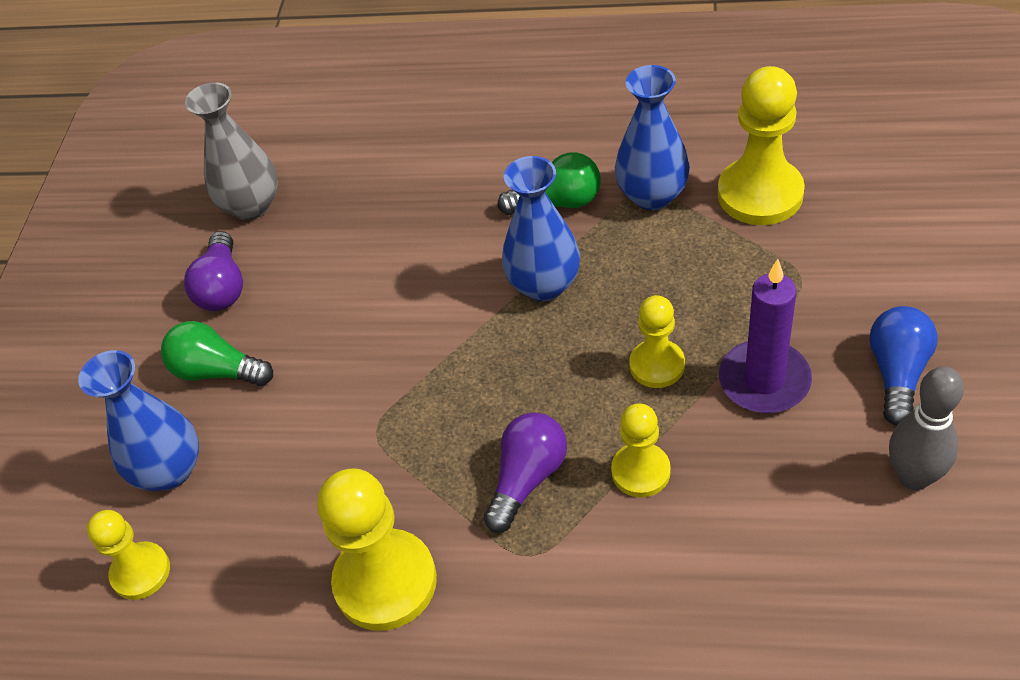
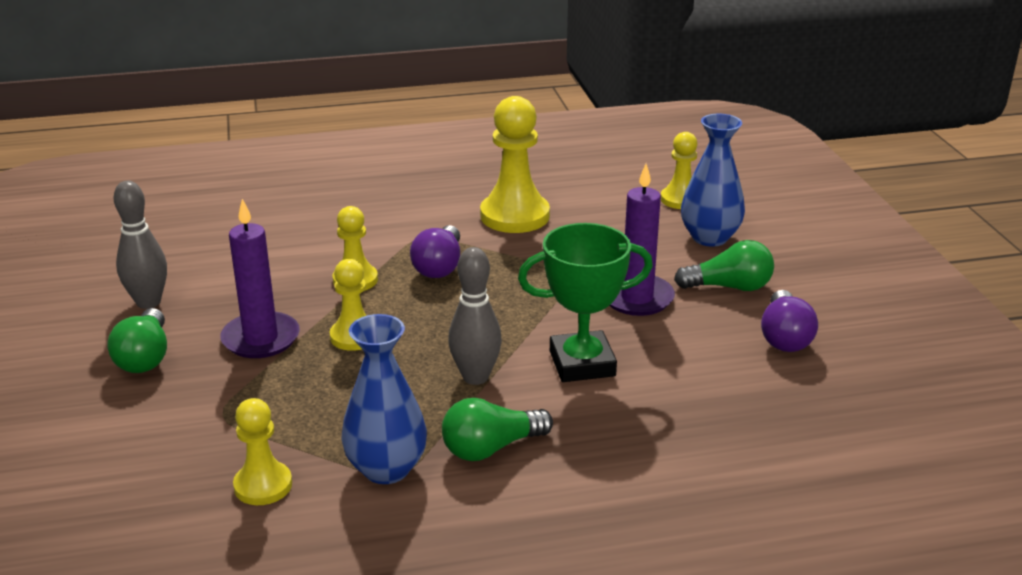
camera: 155 degrees right, 20 degrees down
purple light bulb [184,231,243,311] -> purple light bulb turned 150 degrees counterclockwise [761,290,818,352]
grey vase [185,82,278,220] -> none
blue vase [502,156,580,301] -> grey bowling pin [448,247,502,385]
yellow pawn [718,66,805,225] -> yellow pawn [233,398,292,505], size x0.59
blue light bulb [870,306,937,425] -> green light bulb [107,308,167,373]
none -> green trophy [518,223,653,382]
none -> purple candle [610,164,675,316]

